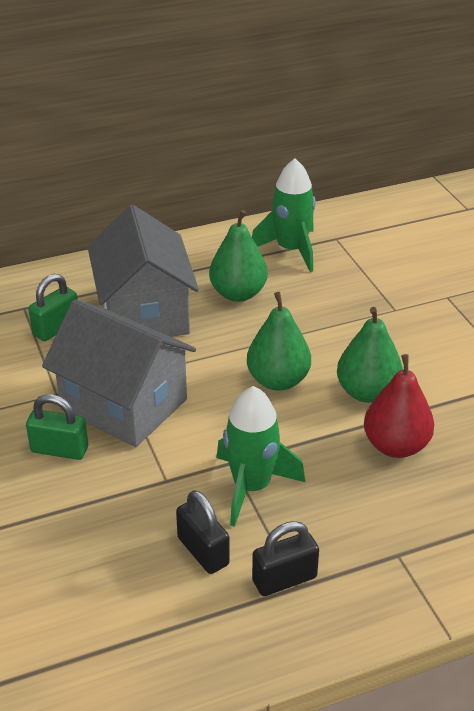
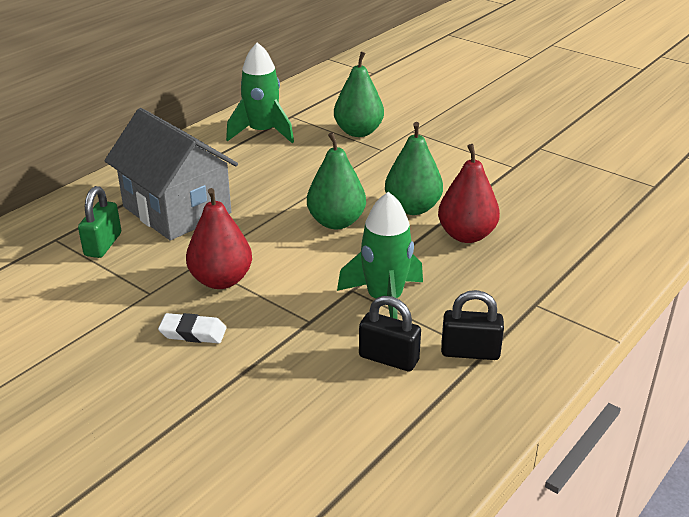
camera: 30 degrees left, 5 degrees down
green padlock [26,394,88,460] -> white eraser [158,313,226,343]
grey house [42,299,196,447] -> red pear [186,188,252,289]
green pear [209,210,268,302] -> green pear moved to [334,51,384,137]
black padlock [252,521,319,596] -> black padlock turned 60 degrees clockwise [441,290,504,360]

